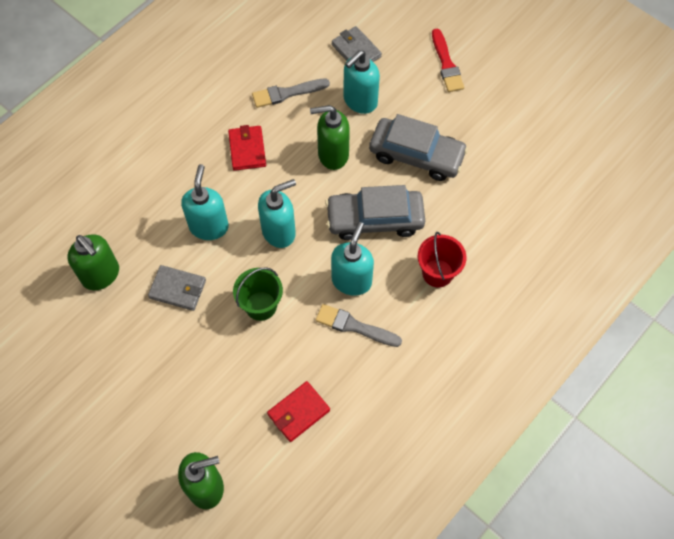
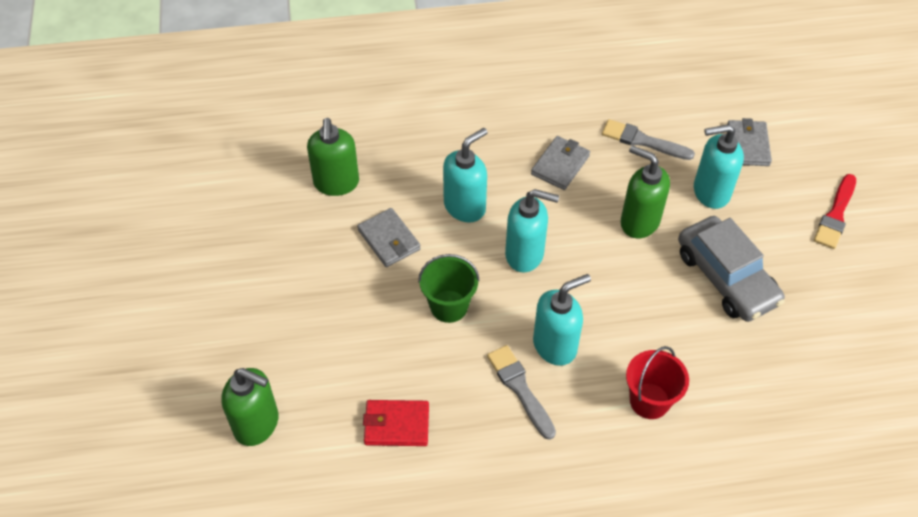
camera: 40 degrees right, 10 degrees down
red wallet [228,125,266,171] -> grey wallet [531,136,590,190]
grey car [325,185,425,240] -> none

